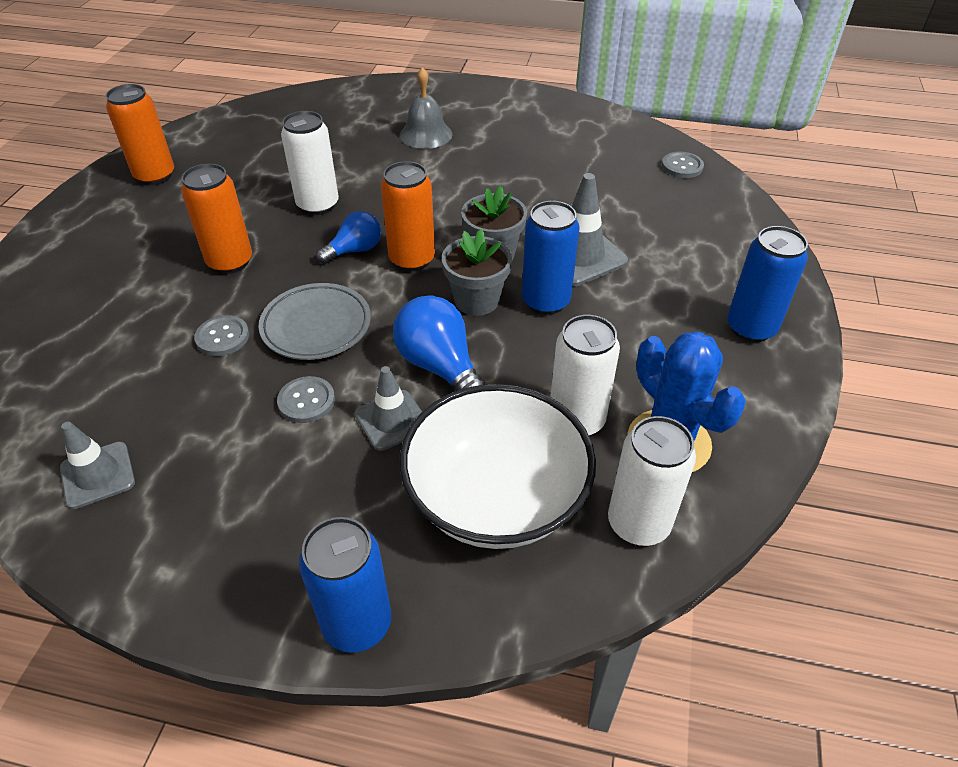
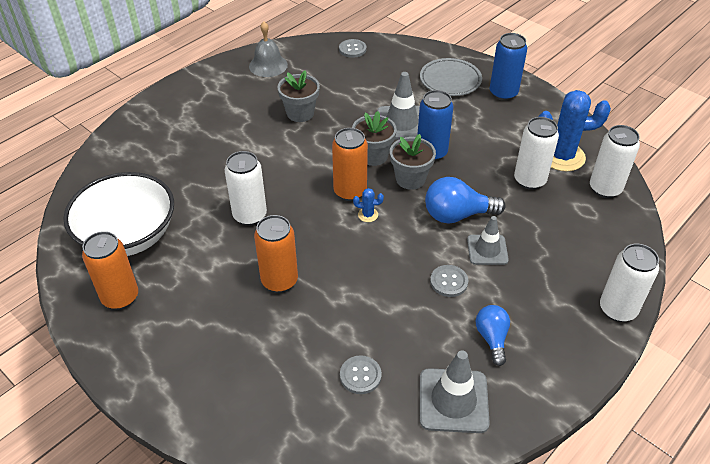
camera: 60 degrees left, 0 degrees up
grey traffic cone [60,422,135,509] -> grey traffic cone [420,350,490,433], size x1.51
grey button [194,315,249,356] -> grey button moved to [340,355,382,394]
grey plate [259,283,371,360] -> grey plate moved to [420,58,482,96]
blue can [299,517,391,653] -> white can [600,244,659,322]
blue light bulb [316,211,381,264] -> blue light bulb moved to [475,305,510,366]
grey bell [400,67,453,149] -> grey bell moved to [249,21,288,77]
white bowl [400,384,596,549] -> white bowl moved to [63,172,174,256]
none -> grey flower pot [277,70,320,122]
none -> blue cactus [353,188,384,222]

